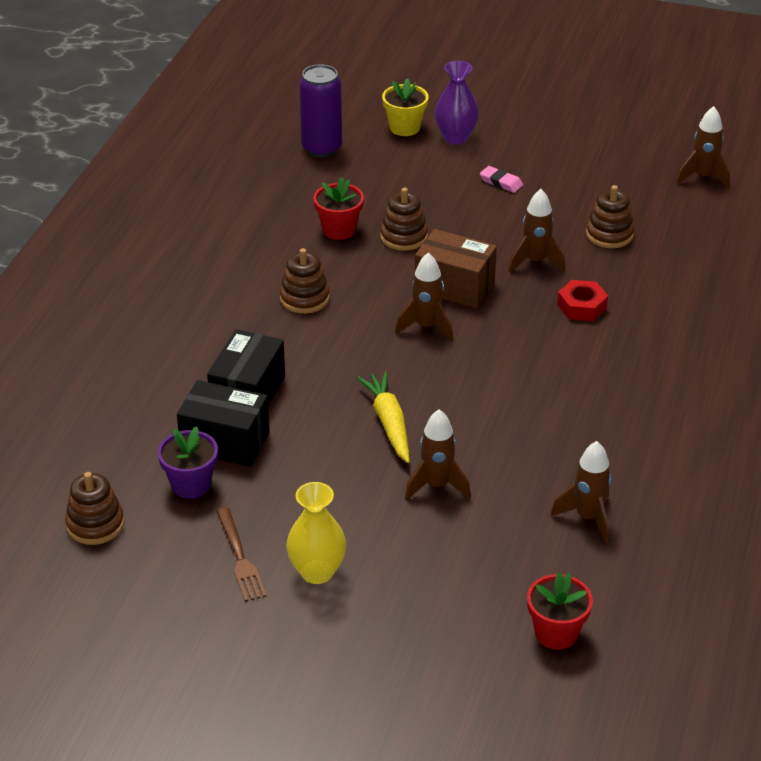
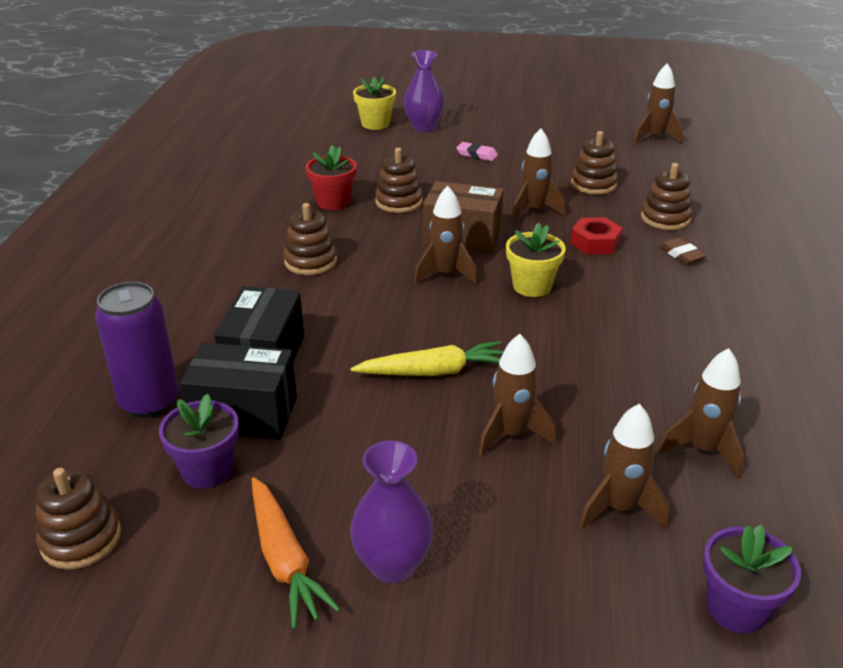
camera: 10 degrees left, 5 degrees down
brown fork [217,508,266,602] -> orange carrot [252,477,341,629]
yellow vase [286,482,347,584] -> purple vase [350,440,433,583]
purple can [299,64,342,158] -> purple can moved to [95,282,179,418]
yellow carrot [357,371,410,463] -> yellow carrot turned 105 degrees clockwise [350,341,504,376]
red flower pot [527,572,593,650] -> purple flower pot [703,525,801,634]
none -> yellow flower pot [506,223,566,297]
none -> brown rocket [579,404,670,529]
none -> brown stacking toy [641,163,692,230]
none -> brown eraser [659,237,707,264]

